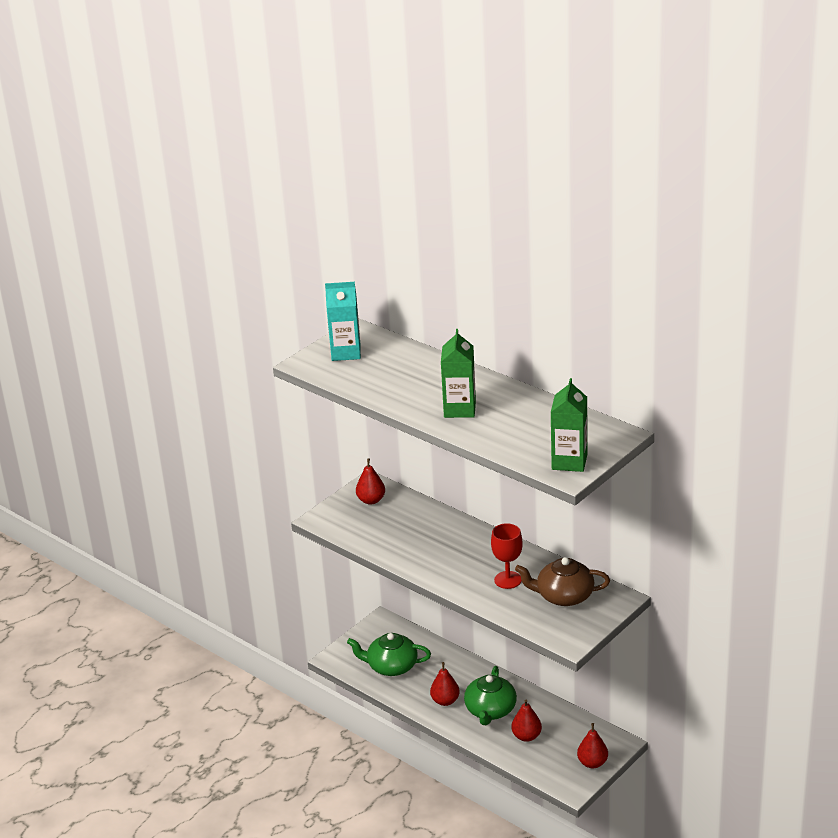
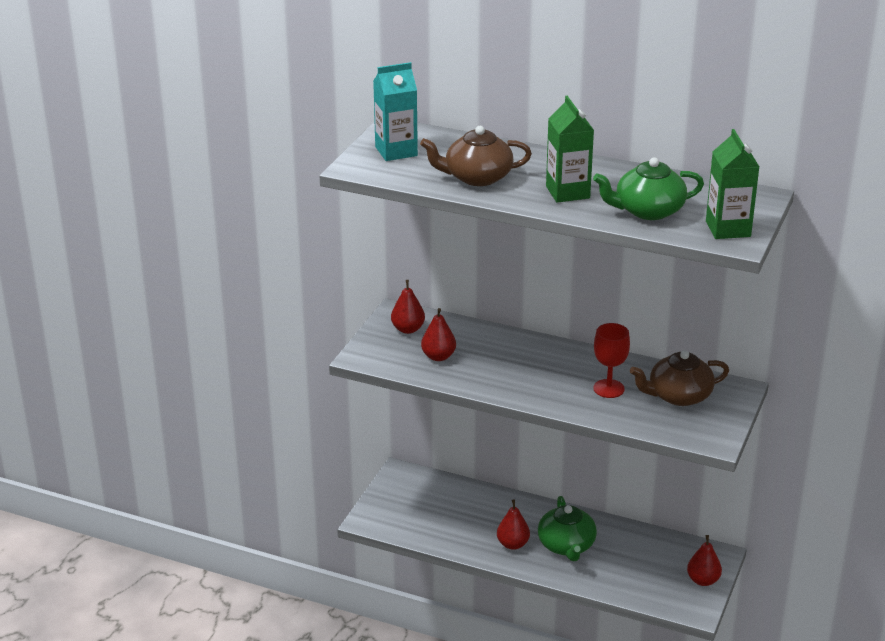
camera: 20 degrees left, 0 degrees up
green teapot [347,633,431,676] -> green teapot moved to [593,158,704,220]
red pear [511,700,542,742] -> red pear moved to [421,308,456,361]
none -> brown teapot [420,126,532,186]

